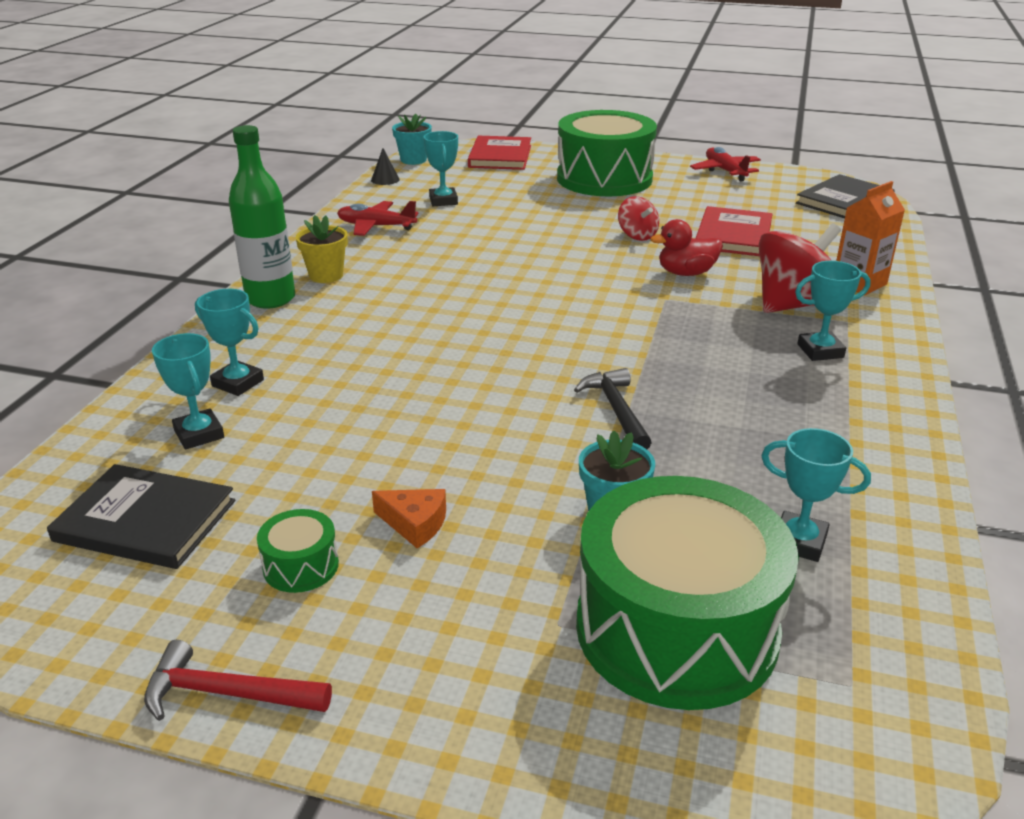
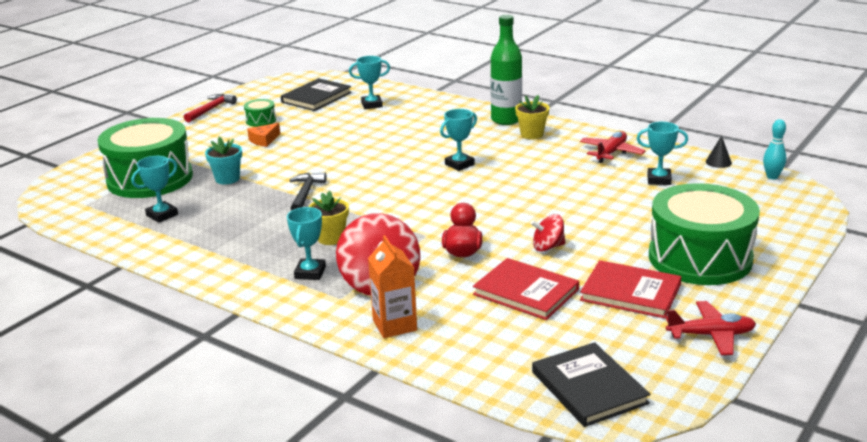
camera: 110 degrees right, 5 degrees down
turquoise trophy [195,289,264,396] -> turquoise trophy moved to [440,109,477,171]
turquoise flower pot [392,114,432,165] -> turquoise bowling pin [763,119,786,179]
red book [468,136,531,170] -> red book moved to [580,260,681,318]
black hammer [574,368,652,449] -> black hammer turned 90 degrees counterclockwise [290,172,327,211]
none -> yellow flower pot [308,191,349,245]

